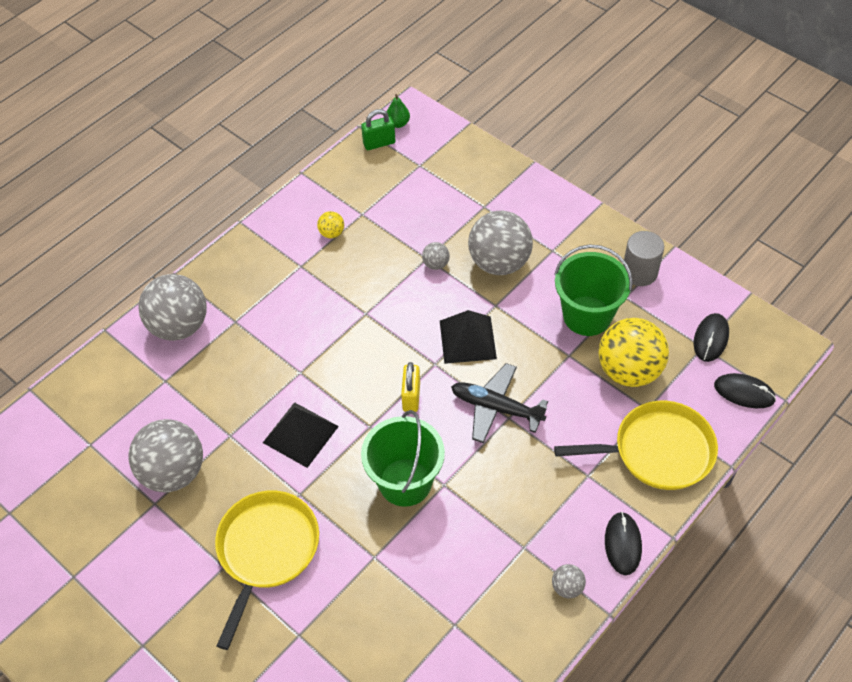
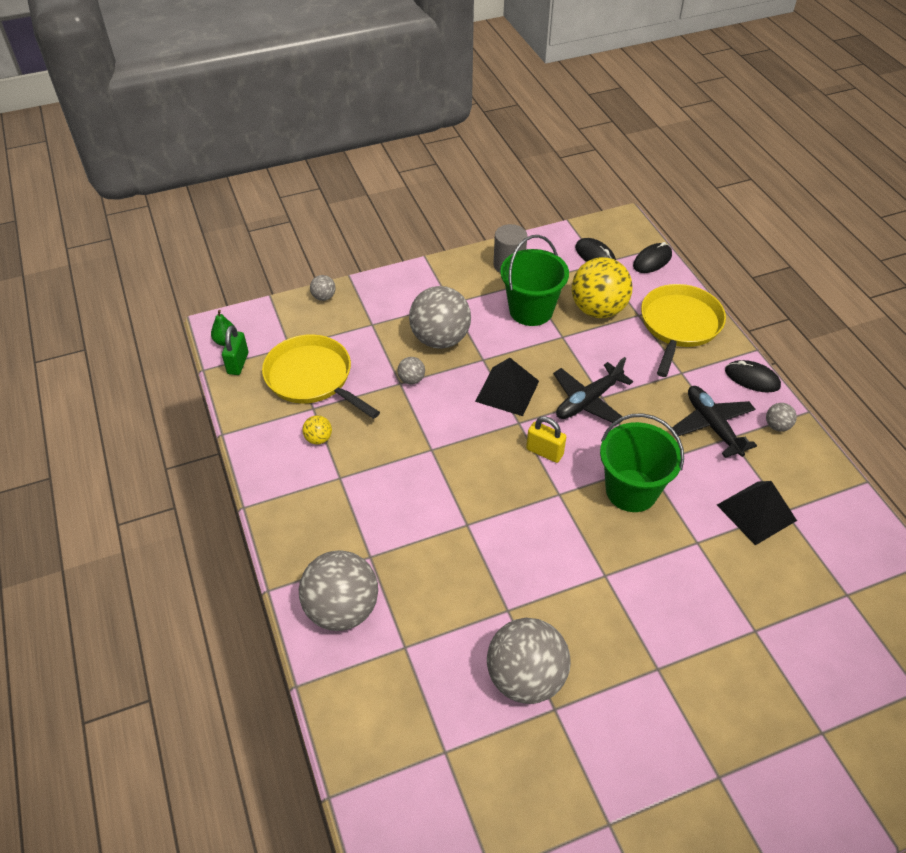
camera: 65 degrees left, 5 degrees down
yellow pan [215,491,319,650] -> yellow pan moved to [262,334,380,419]
black pyramid [263,402,339,468] -> black pyramid moved to [717,481,797,545]
none -> grey ball [310,275,336,301]
none -> black plane [672,386,757,458]

